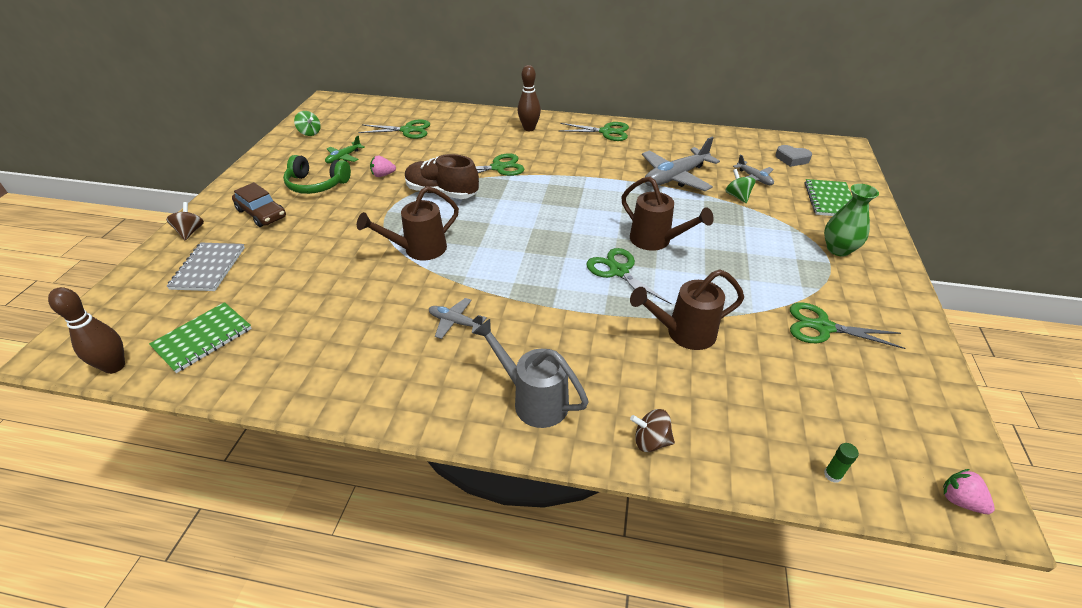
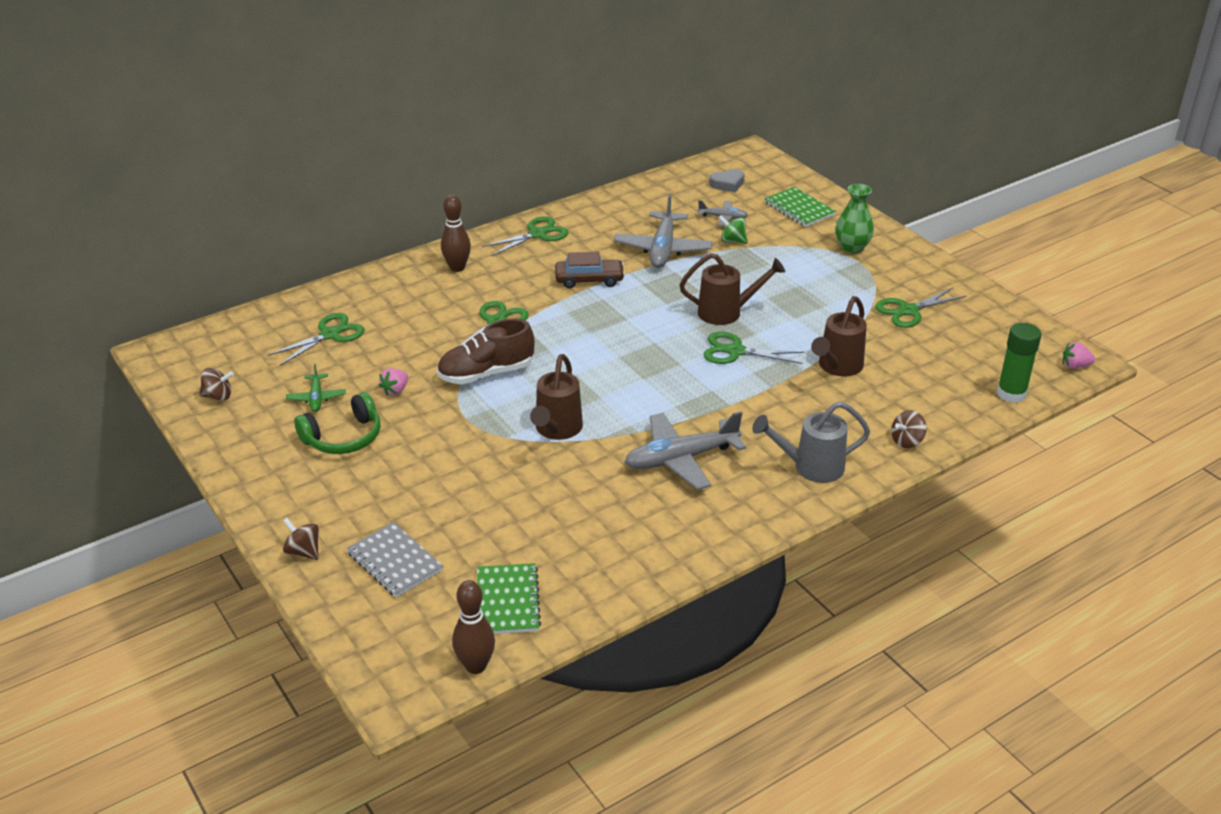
camera: 45 degrees left, 5 degrees down
brown car [232,182,286,227] -> brown car moved to [555,252,625,288]
green spinning top [294,111,321,136] -> brown spinning top [199,368,234,401]
grey plane [429,298,487,339] -> grey plane [625,412,746,490], size x1.94
green glue stick [824,443,859,483] -> green glue stick [997,323,1041,403], size x2.22

